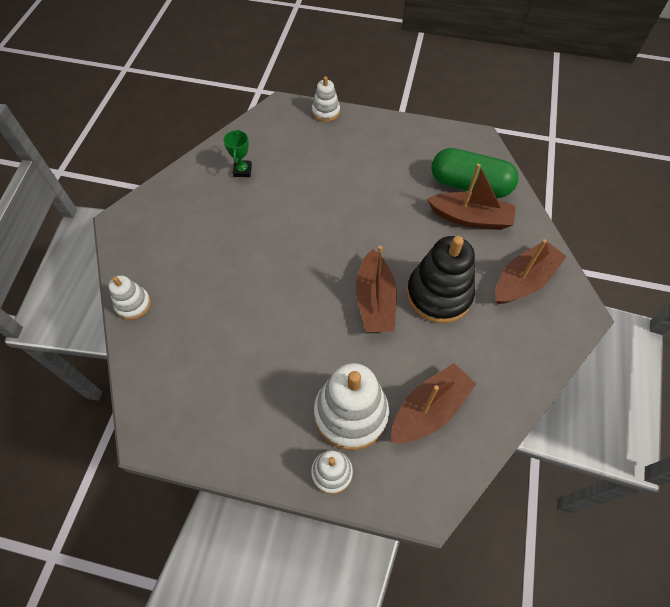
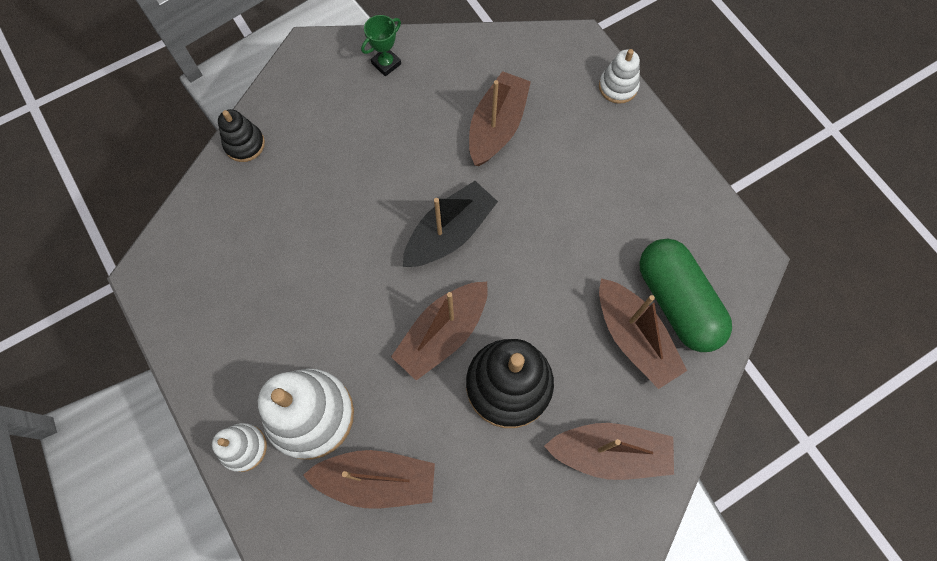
camera: 45 degrees right, 10 degrees up
white stacking toy [109,275,151,320] -> black stacking toy [218,109,265,162]
green trophy [223,129,252,177] -> green trophy moved to [361,15,401,76]
none -> black boat [403,181,498,267]
none -> brown boat [469,71,531,166]

